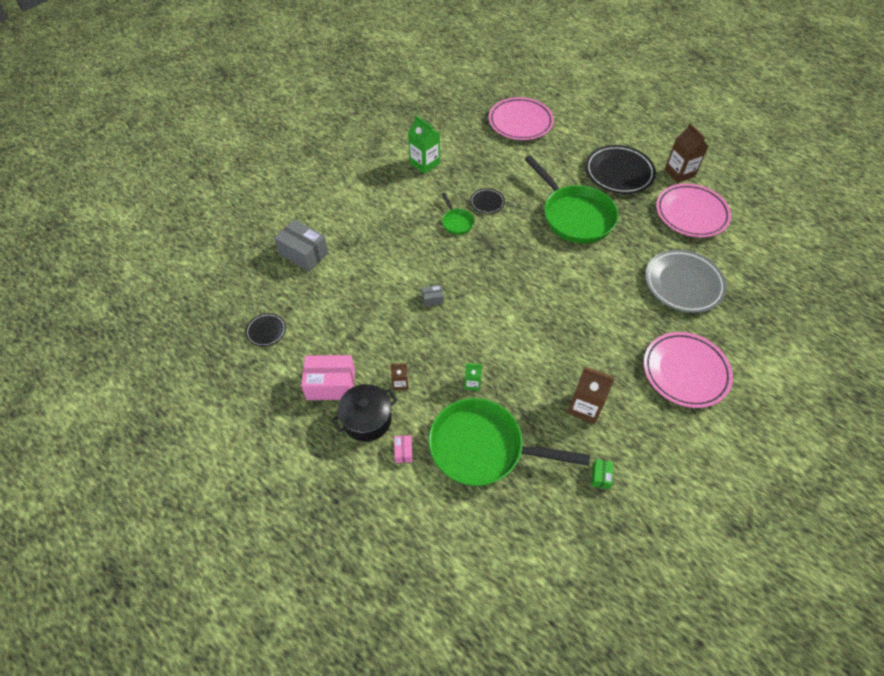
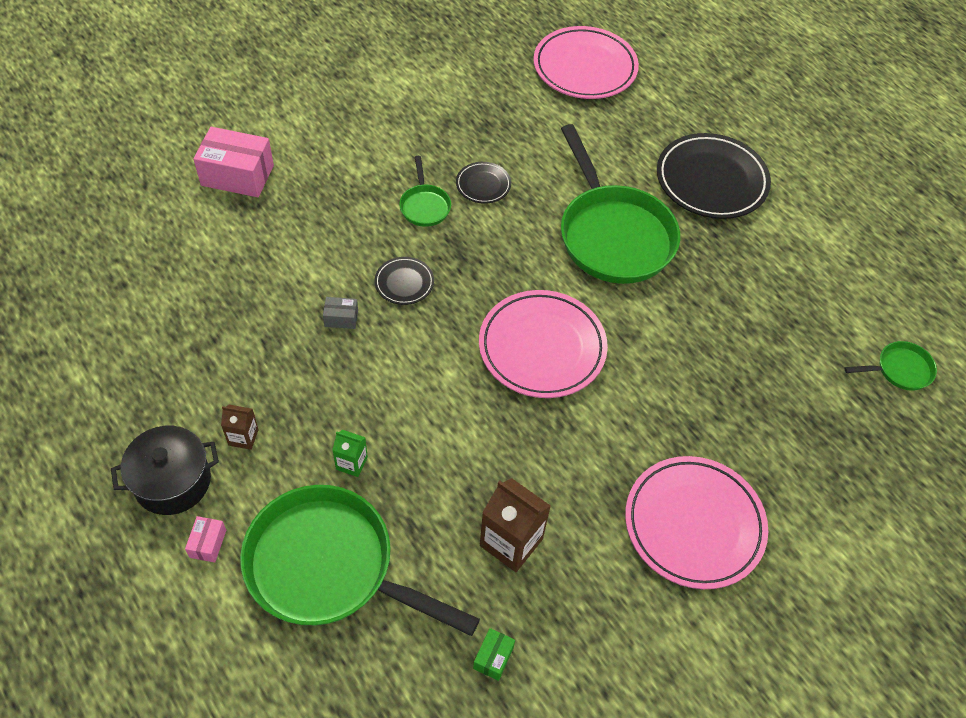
camera: 10 degrees right, 0 degrees up
black plate [245,313,286,347] -> black plate moved to [374,257,434,305]
grey box [274,219,329,272] -> none
pink box [301,355,355,400] -> pink box moved to [193,127,274,197]
green carton [408,115,440,174] -> none
grey plate [645,250,727,313] -> none
pink plate [656,183,731,238] -> pink plate moved to [479,290,608,398]
brown carton [664,123,709,183] -> none
none -> green pan [845,341,937,391]

